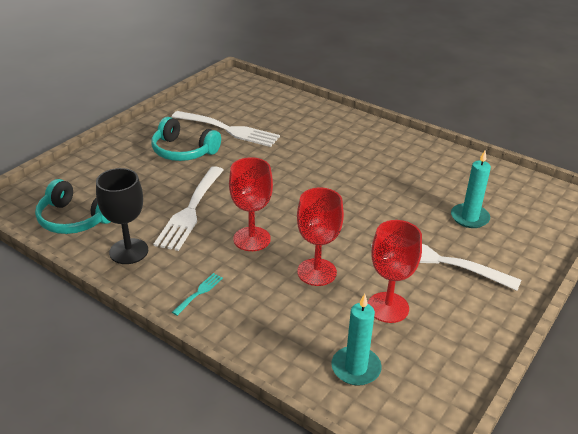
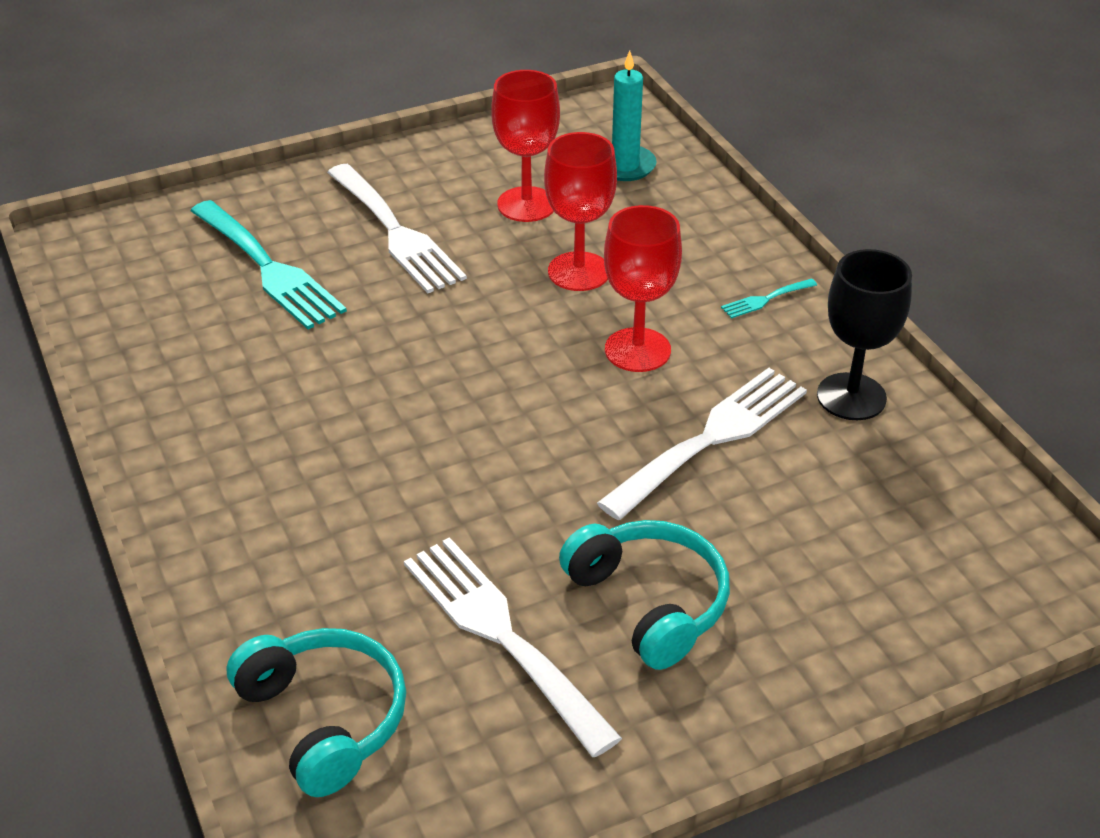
camera: 150 degrees left, 5 degrees up
turquoise headphones [35,179,110,234] -> turquoise headphones moved to [226,628,406,797]
turquoise candle [451,151,491,228] -> turquoise fork [191,200,347,329]

